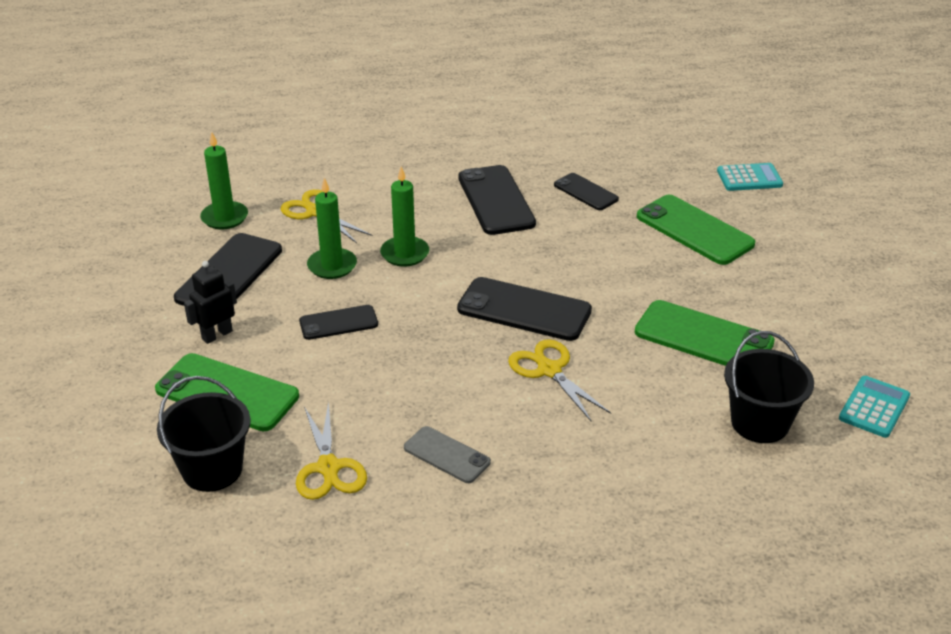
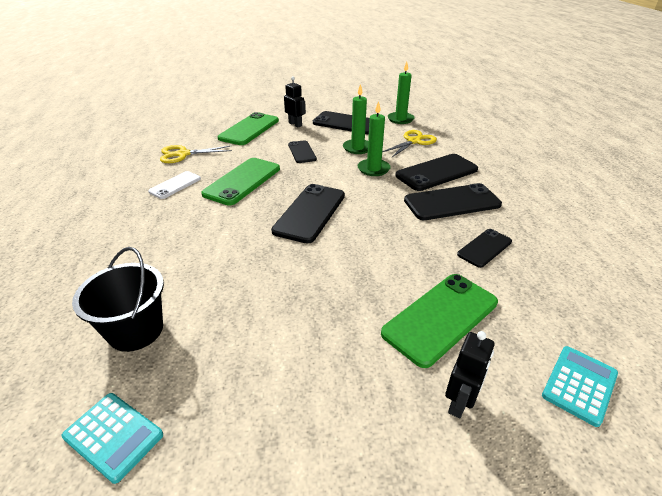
camera: 90 degrees right, 0 degrees up
black bucket [157,376,251,492] -> none
grey phone [404,426,491,483] -> white phone [148,171,201,199]
yellow scissors [508,339,611,421] -> none
green phone [635,300,775,366] -> green phone moved to [201,158,280,205]
turquoise calculator [717,163,783,191] -> turquoise calculator turned 135 degrees counterclockwise [542,346,618,427]
none -> black phone [395,154,478,191]
none -> black robot [445,331,495,419]

